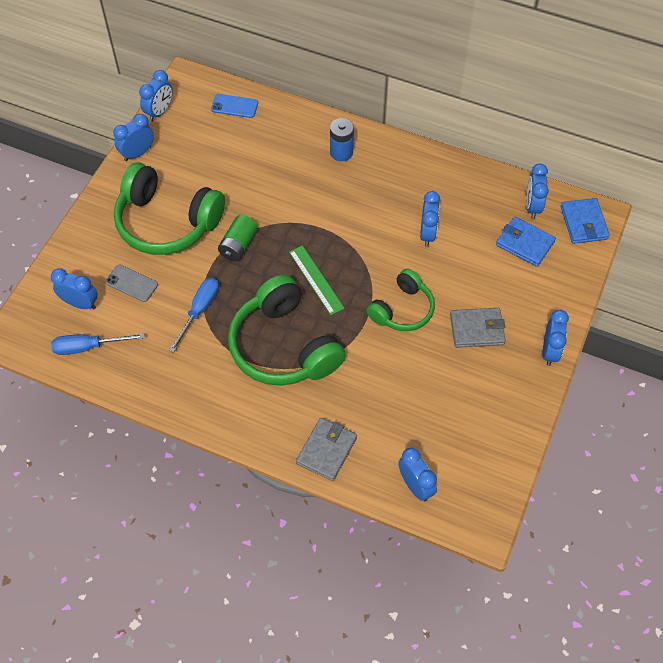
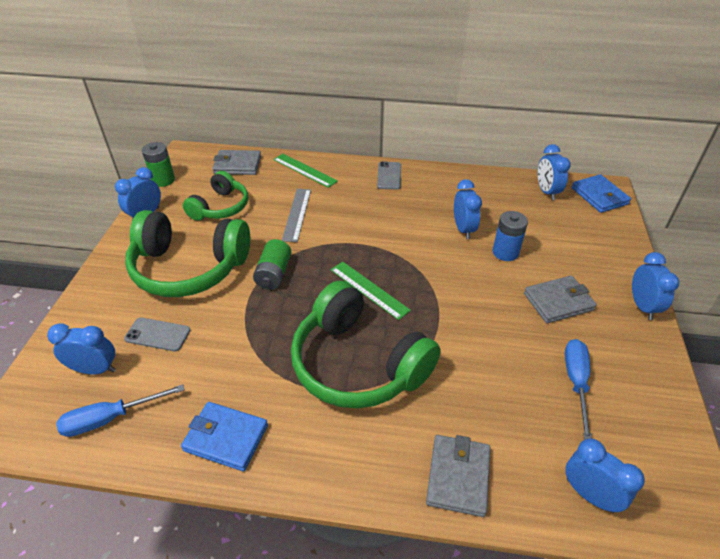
camera: 15 degrees left, 15 degrees down
blue clock [139,70,173,121] -> green battery [142,142,175,187]
blue screwdriver [169,278,219,353] -> blue screwdriver moved to [565,339,592,440]
blue phone [211,94,258,118] -> grey wallet [212,150,261,175]
blue battery [330,118,354,161] -> blue battery moved to [493,211,528,261]
green headphones [366,269,435,331] -> green headphones moved to [183,171,248,221]
blue wallet [496,217,556,267] -> blue wallet moved to [181,402,268,472]
none -> green ruler [273,154,338,188]
none -> grey ruler [282,189,311,242]
none -> grey phone [377,161,401,190]

